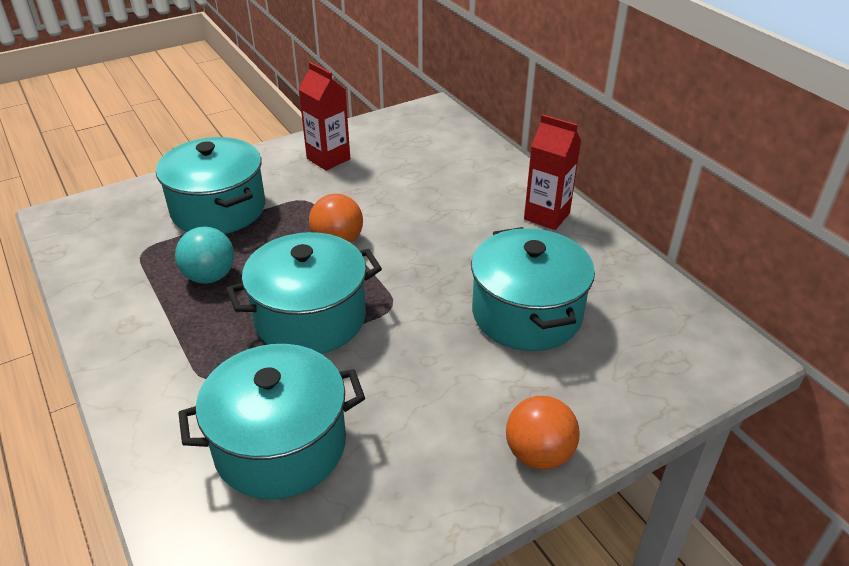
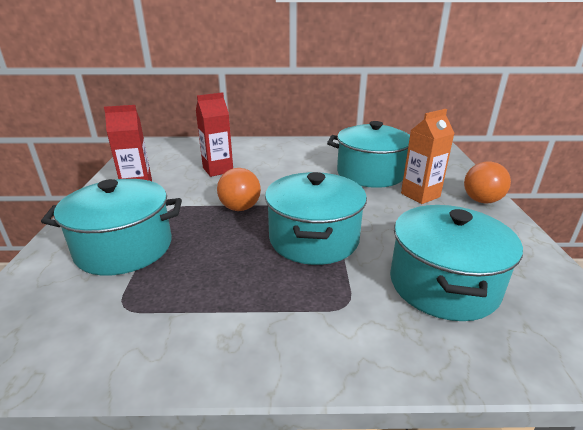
camera: 60 degrees left, 10 degrees down
turquoise ball [175,227,234,284] -> none
red carton [524,114,581,230] -> red carton moved to [196,92,233,177]
none -> orange carton [401,109,455,204]

